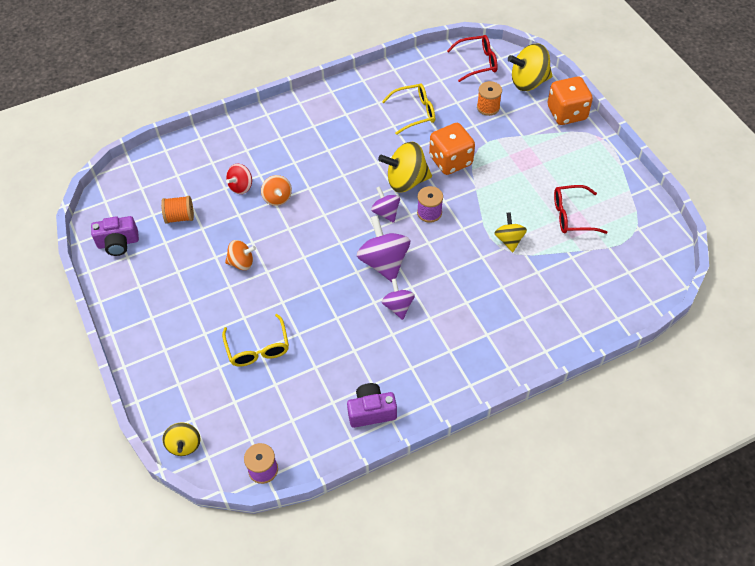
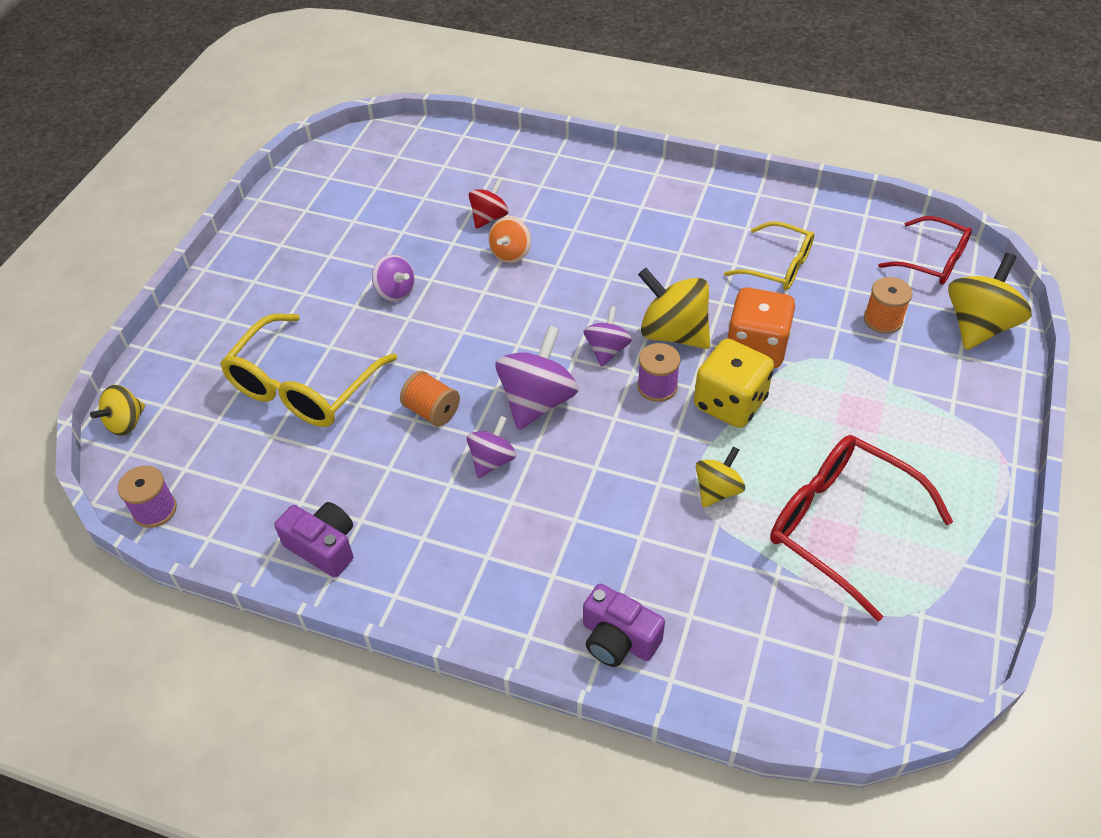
camera: 45 degrees right, 5 degrees down
purple camera [91,216,139,256] -> purple camera moved to [583,584,665,667]
orange spool [161,196,194,224] -> orange spool moved to [400,371,460,427]
yellow glasses [222,314,289,367] -> yellow glasses [220,313,397,427], size x1.59
orange spinning top [225,240,256,270] -> purple spinning top [372,254,415,302]
red spinning top [226,163,252,194] -> red spinning top turned 135 degrees clockwise [469,178,509,229]
yellow spinning top [508,43,552,91] -> yellow spinning top turned 90 degrees clockwise [948,253,1032,350]
orange dice [547,77,593,125] -> none
red glasses [554,185,608,234] -> red glasses [770,435,953,621], size x1.59
none -> yellow dice [694,339,774,428]

